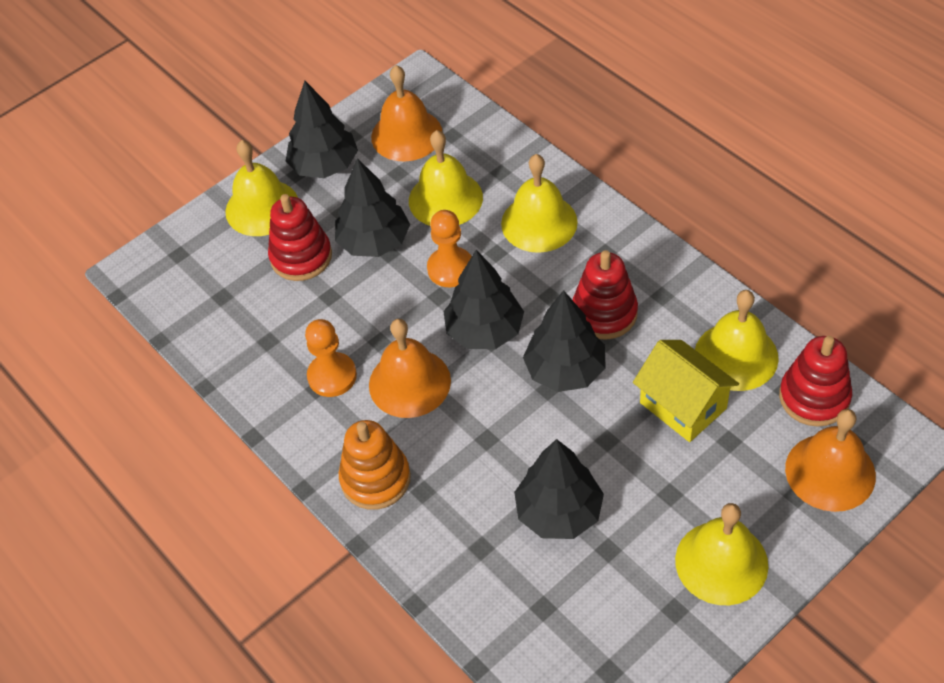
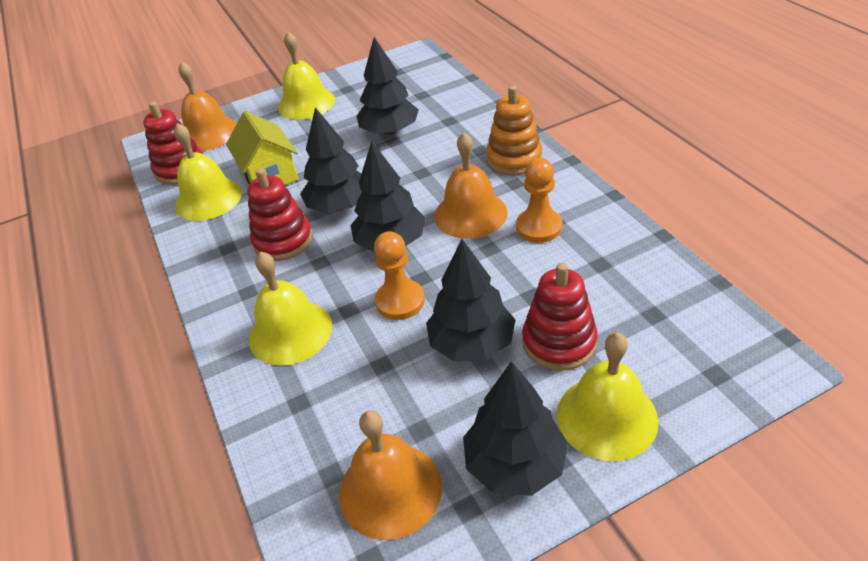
camera: 165 degrees left, 10 degrees down
yellow bell [409,130,483,226] -> none

